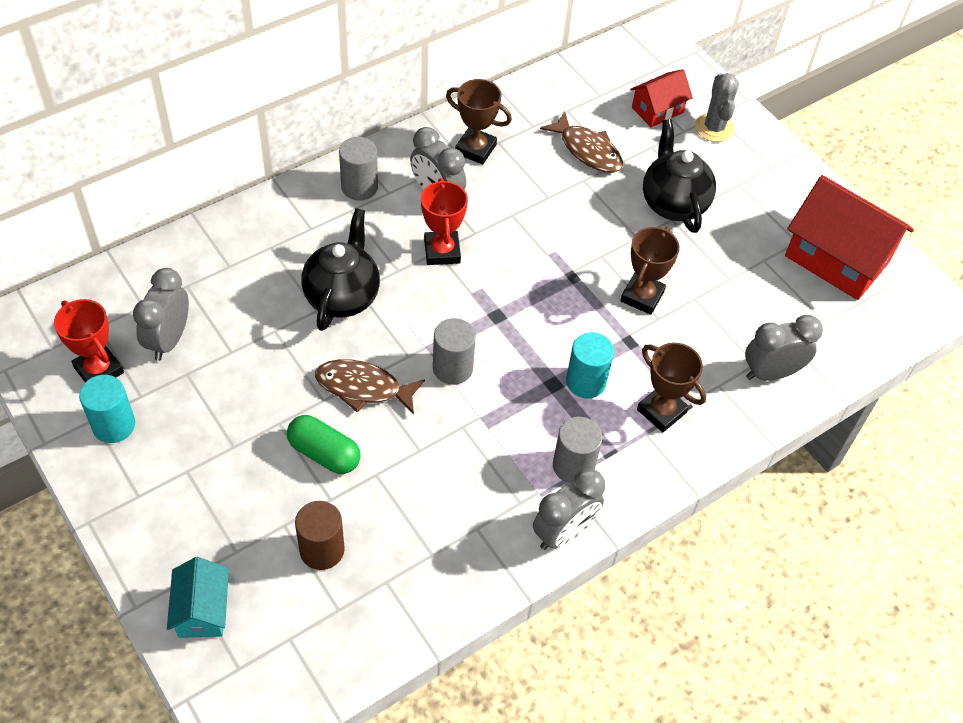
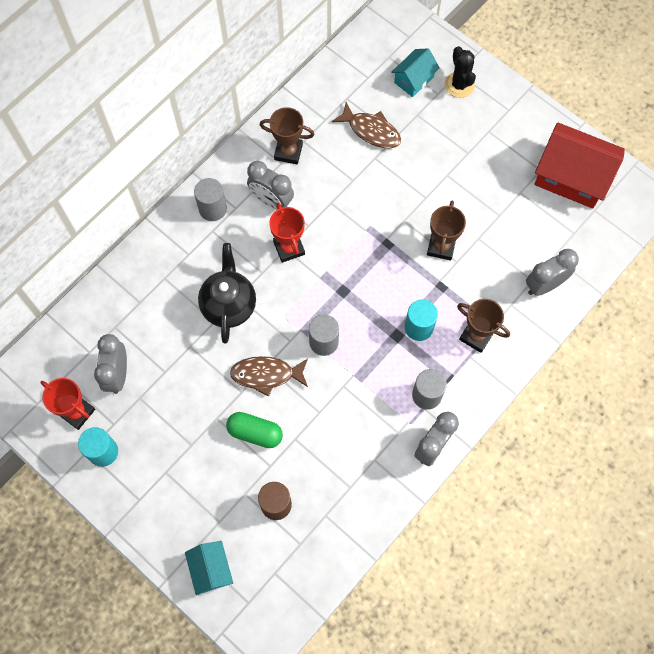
camera: 10 degrees left, 15 degrees up
red house [630,69,693,127] -> turquoise house [392,48,440,97]
black teapot [643,119,716,233] -> none
grey cactus [695,73,739,142] -> black cactus [445,46,476,98]

